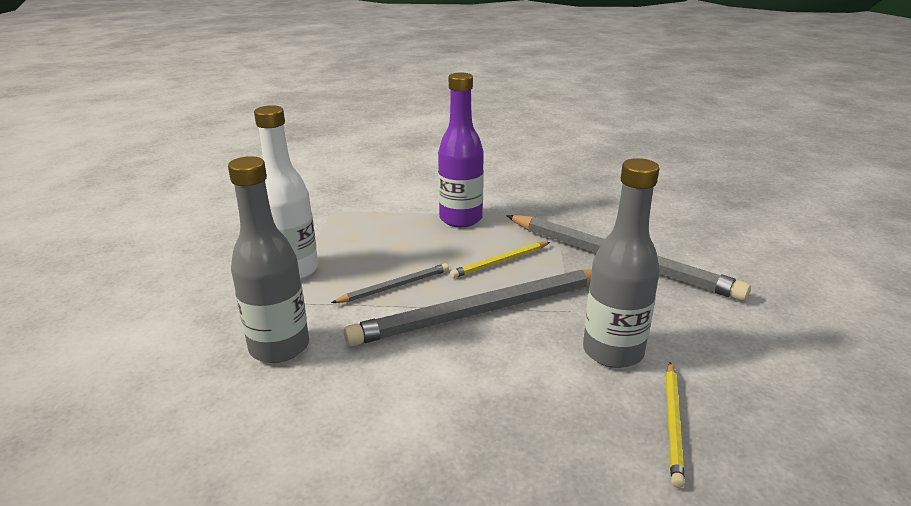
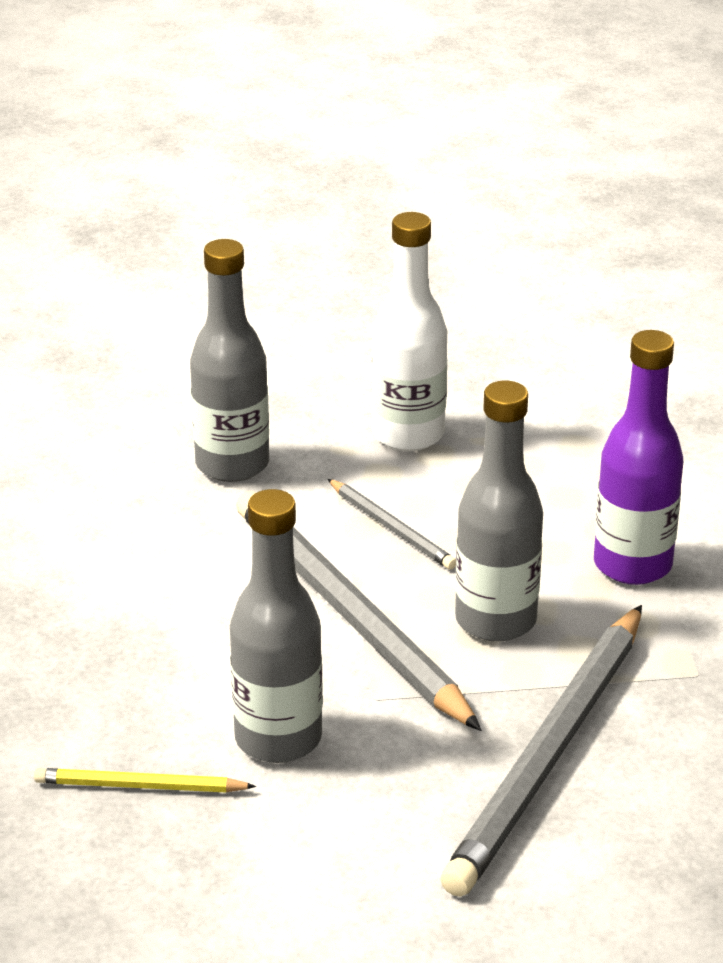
camera: 80 degrees right, 5 degrees up
yellow pencil [450,242,550,278] -> grey bottle [455,381,543,642]

